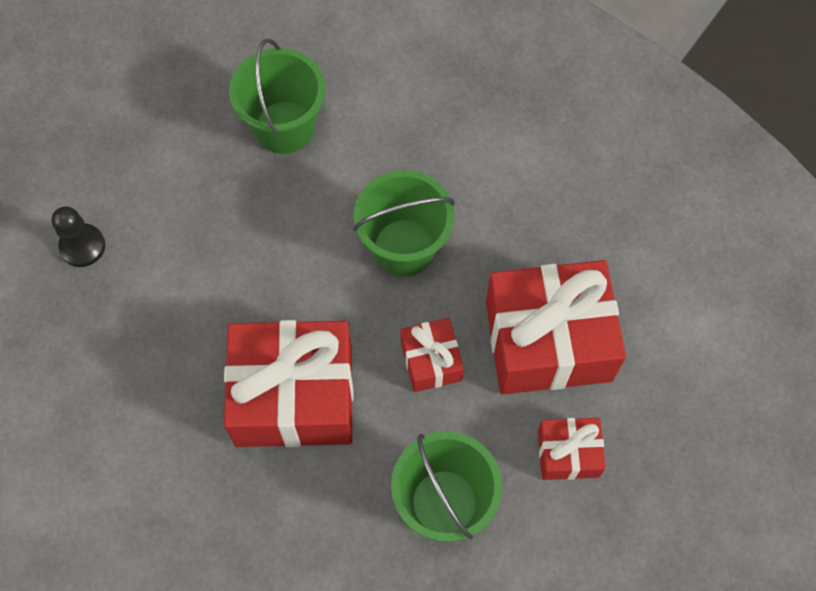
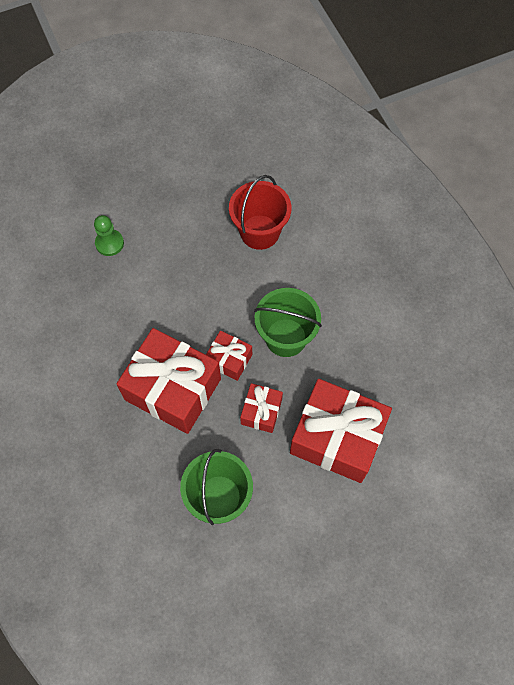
camera: 30 degrees right, 0 degrees up
black pawn [52,206,105,267] -> green pawn [94,215,124,256]
green bucket [229,39,326,154] -> red bucket [229,175,291,250]
red gift [538,418,606,480] -> red gift moved to [206,330,252,381]

